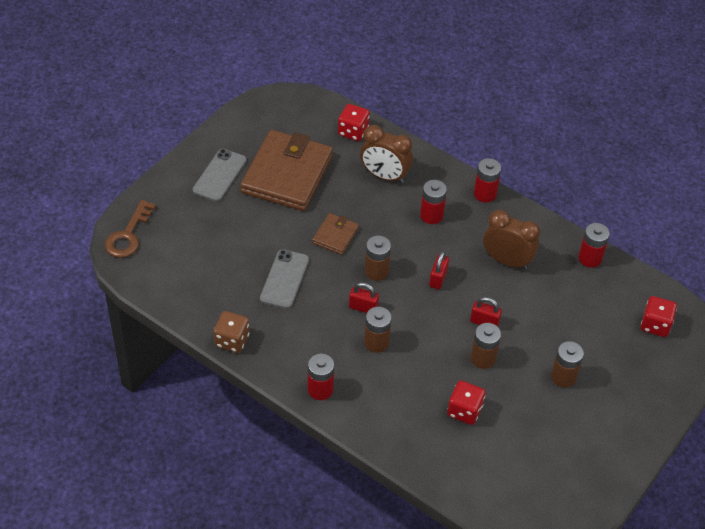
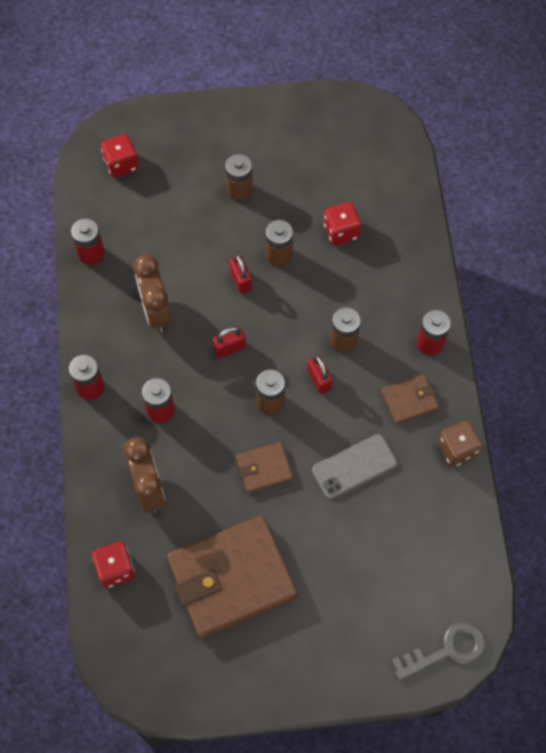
camera: 130 degrees left, 15 degrees up
brown key [105,200,156,258] -> grey key [392,621,486,681]
grey phone [193,149,247,202] -> none
none -> brown wallet [381,374,439,425]

